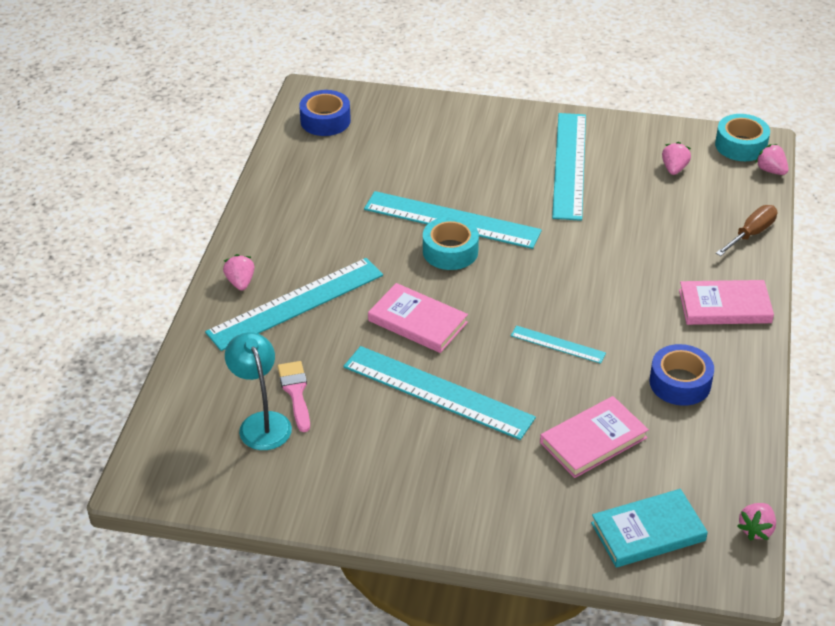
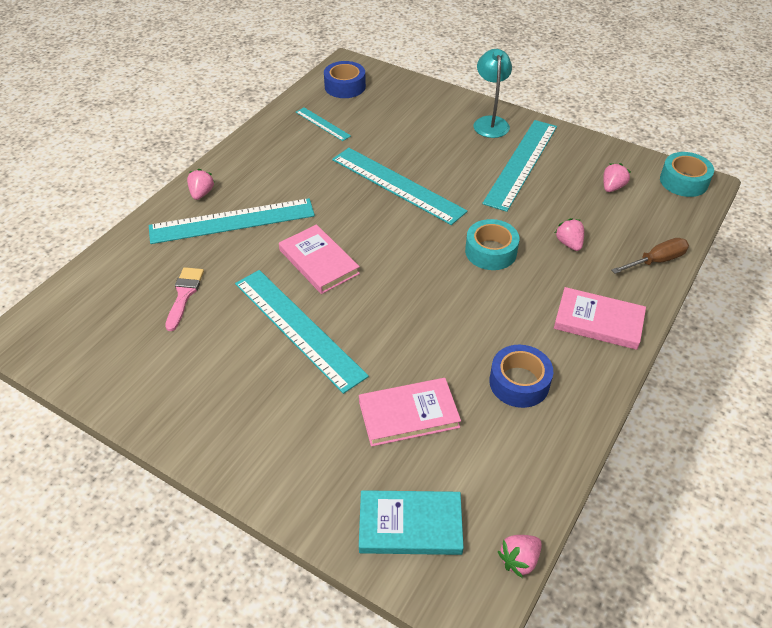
camera: 20 degrees right, 5 degrees up
turquoise lamp [225,332,292,450] -> turquoise lamp moved to [474,49,512,138]
turquoise tape [423,216,479,270] -> turquoise tape moved to [465,219,519,270]
turquoise ruler [511,326,606,364] -> turquoise ruler moved to [296,107,351,141]
pink strawberry [755,144,788,175] -> pink strawberry moved to [555,218,584,251]

